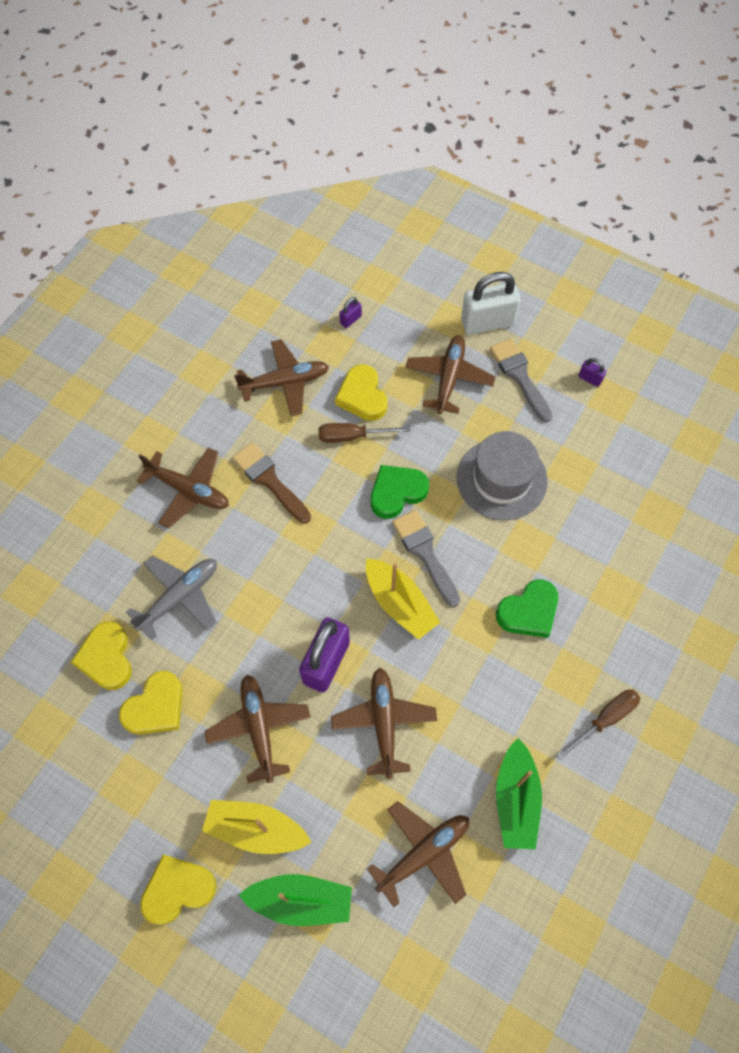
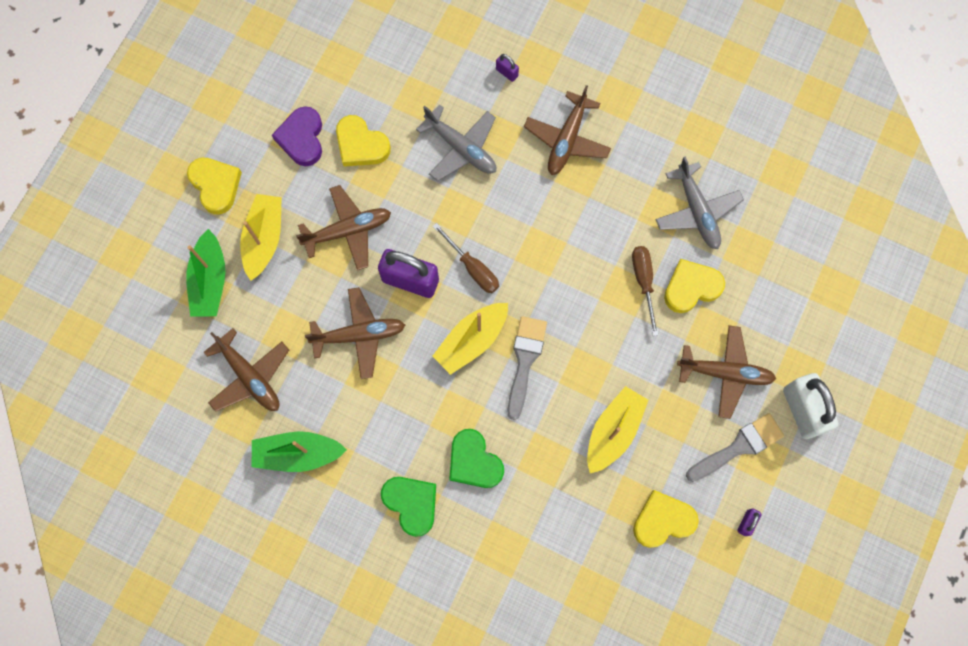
camera: 85 degrees right, 10 degrees up
yellow heart [71,621,132,690] -> yellow heart moved to [633,490,699,548]
brown brush [232,442,311,524] -> none
brown plane [234,339,329,416] -> grey plane [656,156,744,249]
purple padlock [339,297,362,328] -> purple padlock moved to [496,54,519,82]
green heart [371,465,429,519] -> green heart moved to [381,477,436,537]
grey brush [392,510,460,607] -> grey brush turned 45 degrees counterclockwise [507,316,547,420]
grey hat [457,431,548,520] -> yellow boat [587,386,648,473]
brown screwdriver [556,689,640,760] -> brown screwdriver moved to [433,223,499,293]
none -> purple heart [272,107,322,166]

